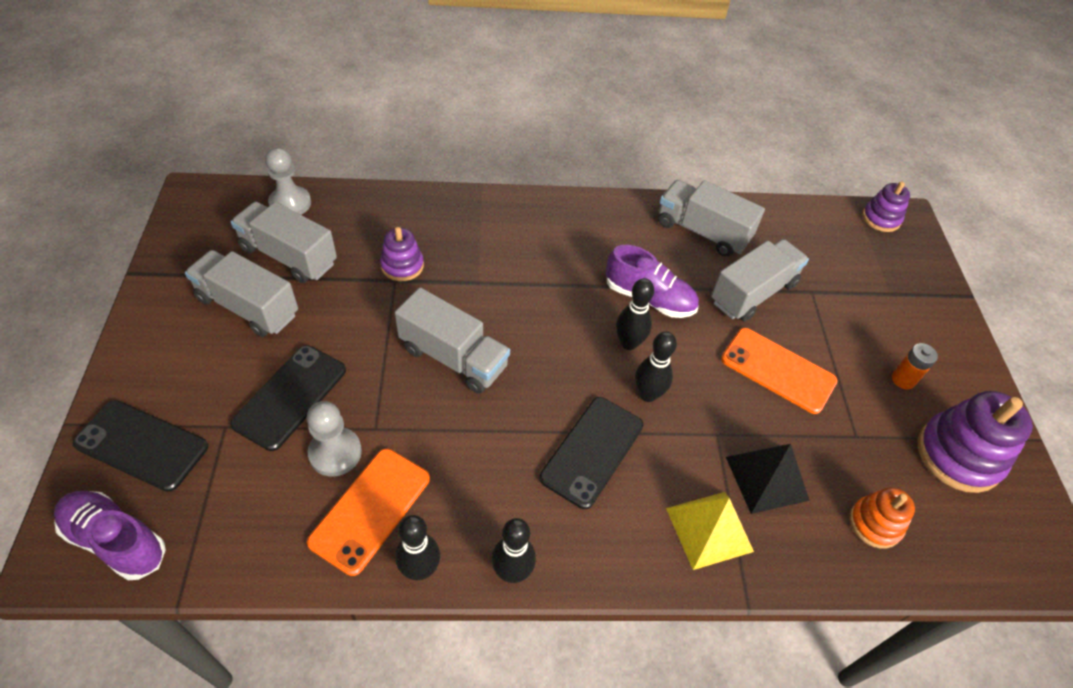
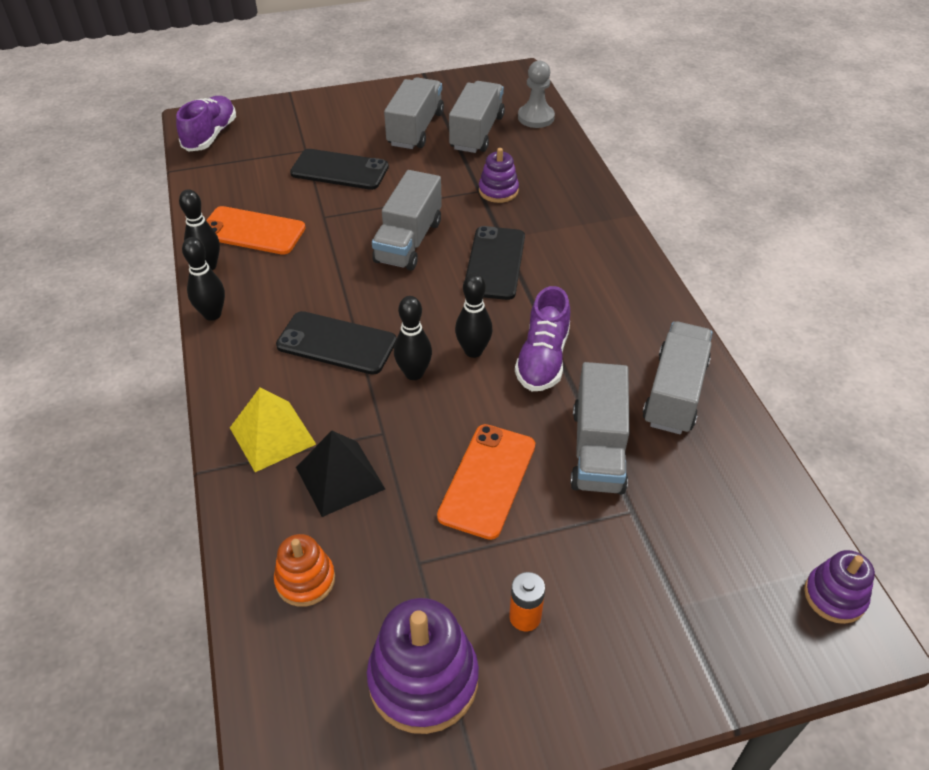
camera: 80 degrees right, 5 degrees down
black phone [72,400,208,492] -> black phone moved to [465,226,525,300]
grey pawn [307,401,362,476] -> none
grey truck [711,239,809,322] -> grey truck turned 60 degrees clockwise [570,362,630,494]

